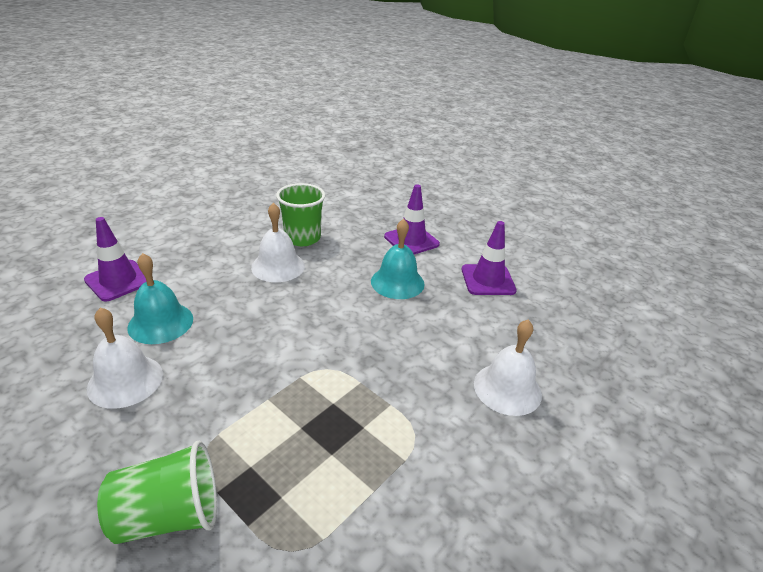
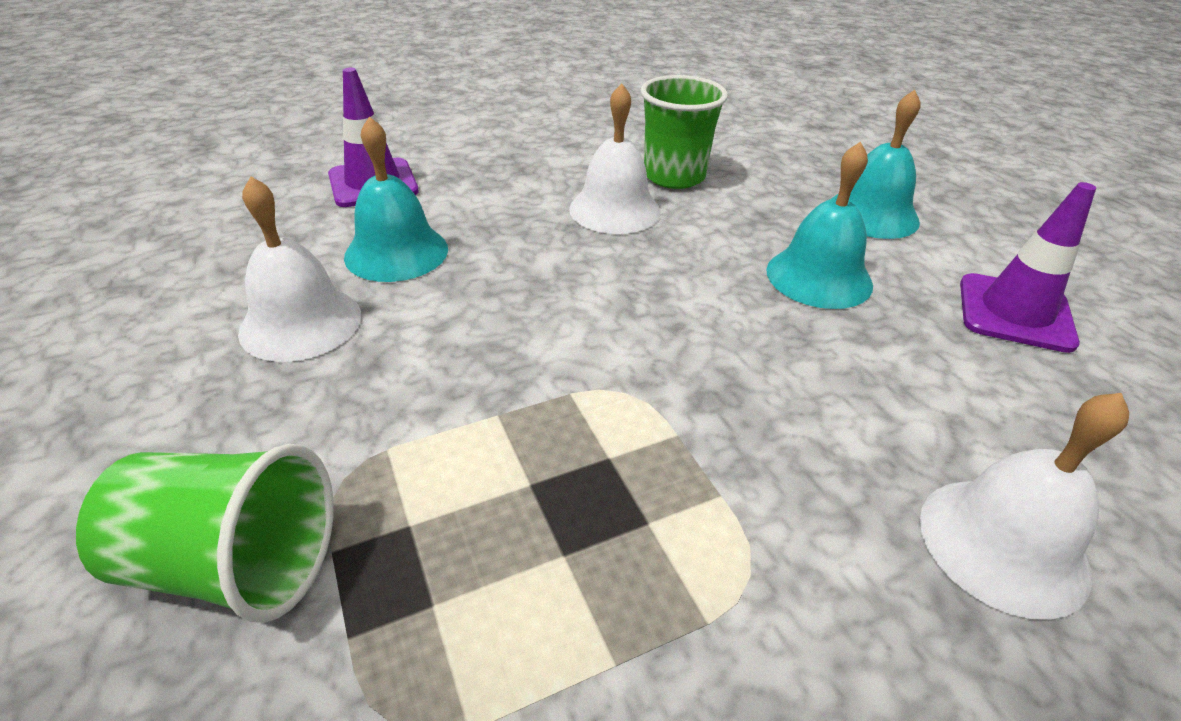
camera: 25 degrees right, 5 degrees up
purple traffic cone [384,184,440,254] -> turquoise bell [831,90,920,239]

